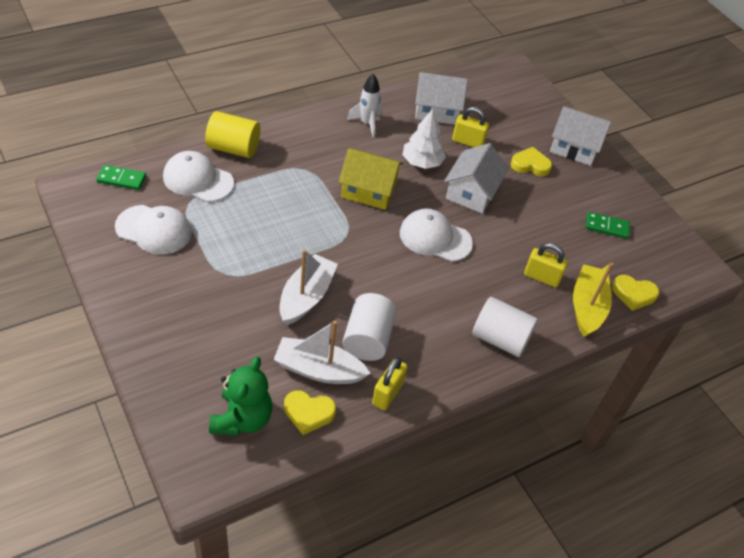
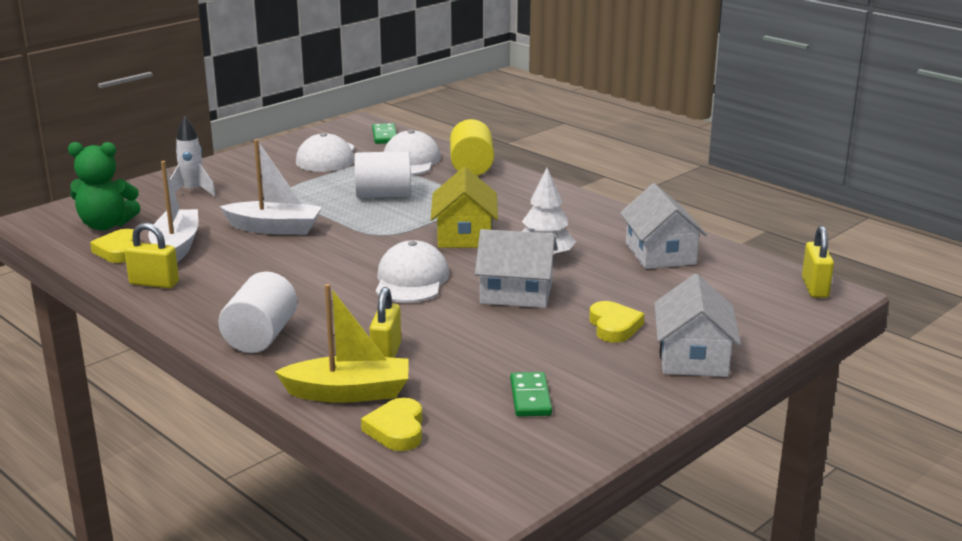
camera: 80 degrees right, 25 degrees down
white cylinder [342,293,397,361] -> white cylinder moved to [354,151,411,198]
white rocket [347,74,382,138] -> white rocket moved to [170,116,216,196]
yellow padlock [452,107,489,147] -> yellow padlock moved to [802,226,834,298]

